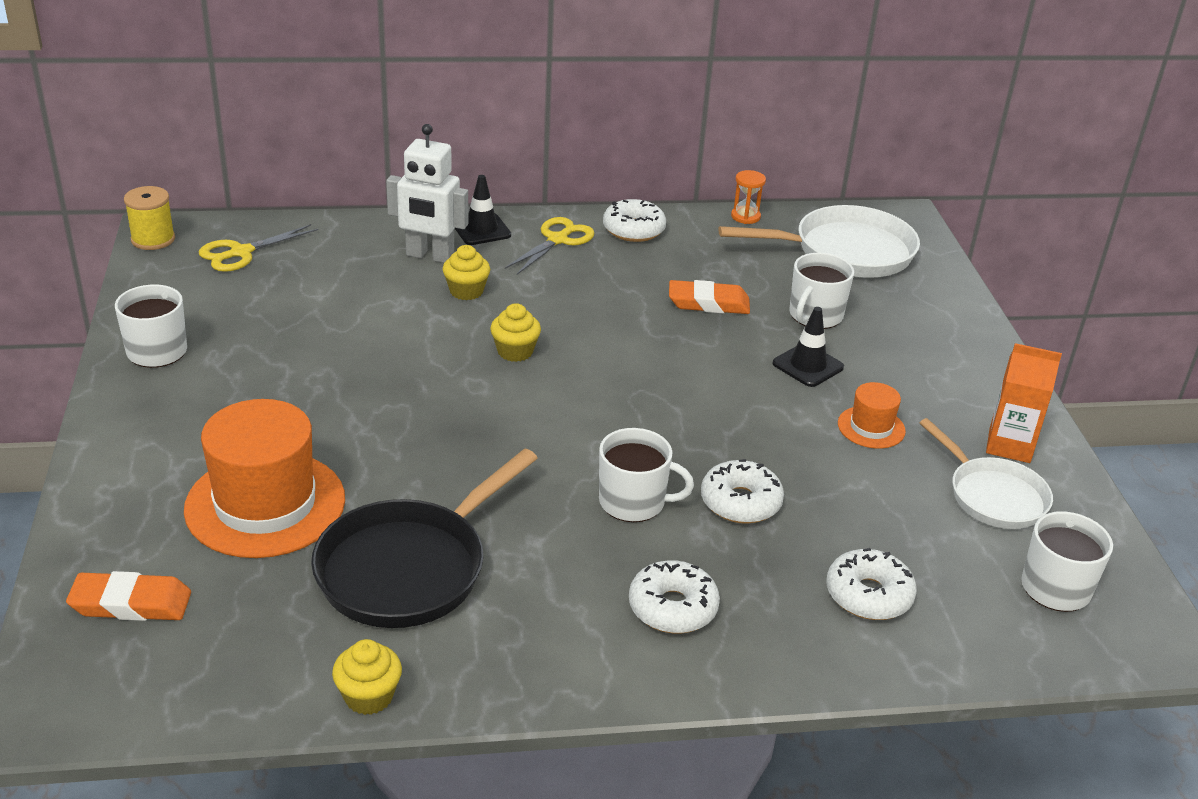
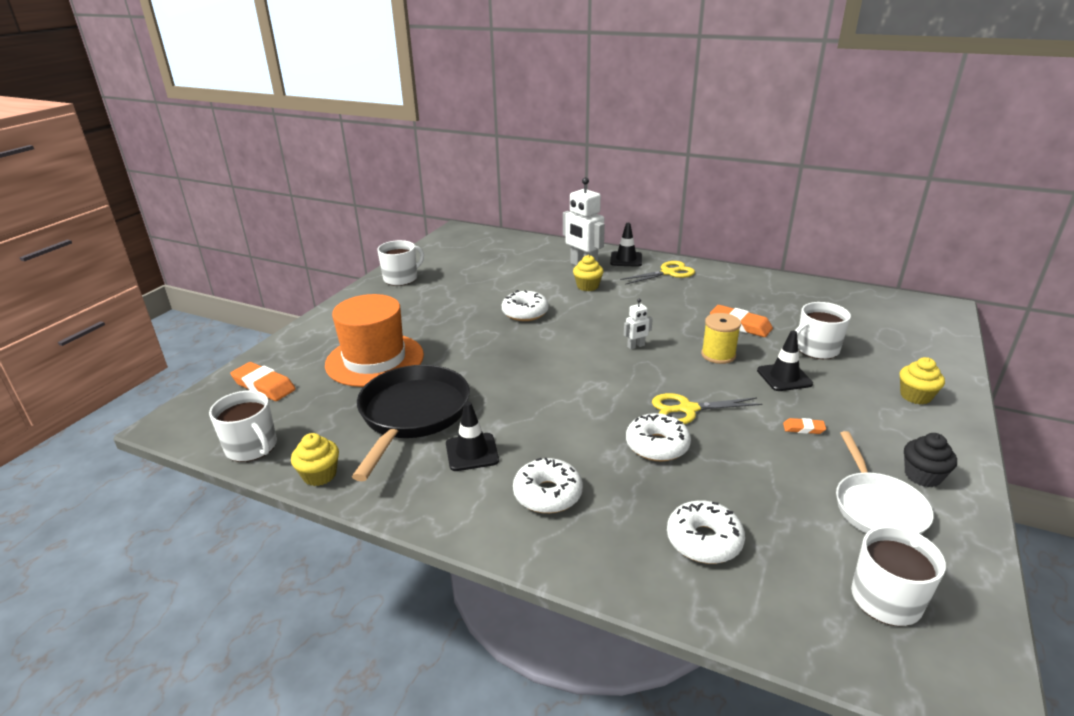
camera: 35 degrees right, 5 degrees down
yellow spool [124,186,175,250] -> yellow spool moved to [701,313,741,364]
yellow scissors [199,224,319,272] -> yellow scissors moved to [652,393,762,424]
black pan [311,448,538,628] -> black pan turned 120 degrees clockwise [352,365,470,481]
yellow cupcake [490,303,541,362] -> yellow cupcake moved to [900,357,945,405]
white mug [599,428,694,522] -> white mug moved to [209,390,277,462]
white donut [603,199,666,242] -> white donut moved to [502,290,549,321]
white pan [718,205,920,278] -> none
orange hourglass [731,170,766,224] -> none
orange hat [838,382,906,449] -> orange eraser [783,418,826,434]
orange carton [986,343,1062,463] -> black cupcake [904,433,957,487]
none -> black traffic cone [446,401,499,471]
none -> white robot [624,299,653,350]

